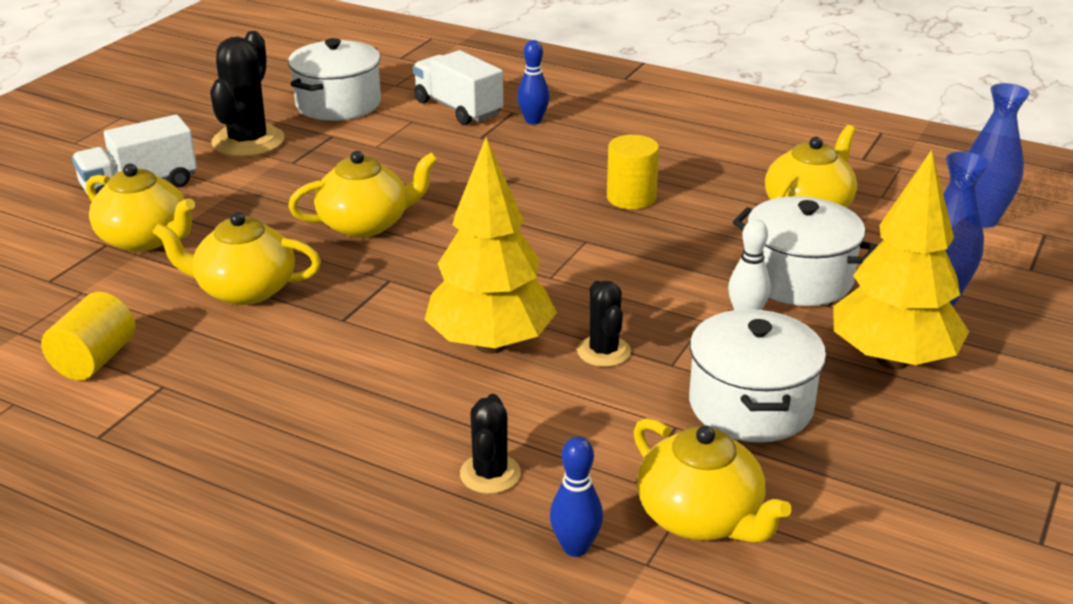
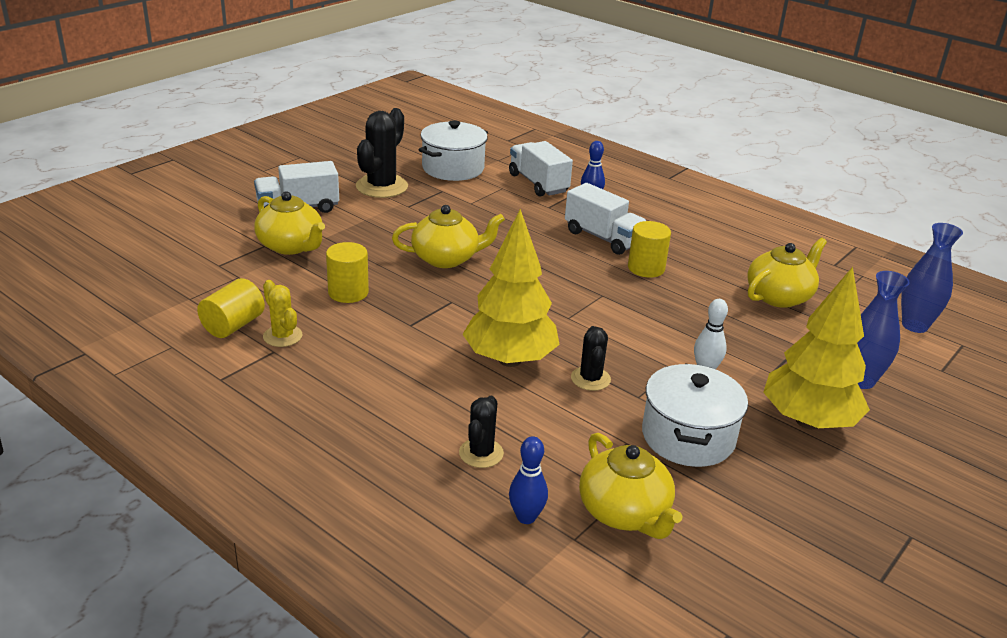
camera: 10 degrees right, 0 degrees up
yellow teapot [152,212,321,305] -> yellow cylinder [326,242,369,303]
white pot [733,196,878,306] -> none
none -> yellow cactus [263,280,303,347]
none -> white truck [565,183,646,255]

